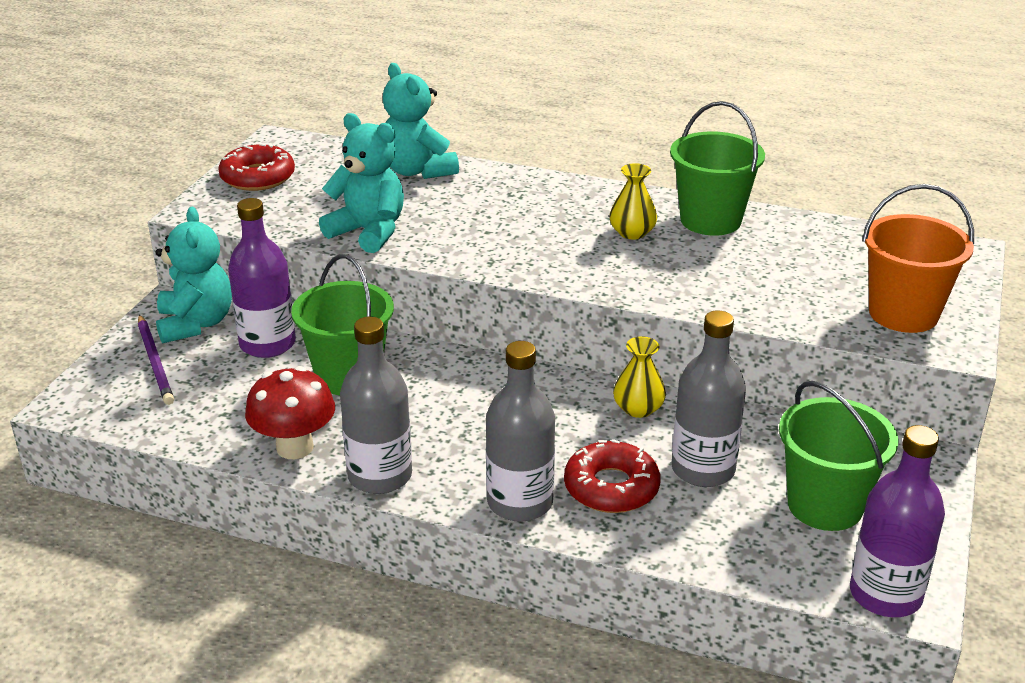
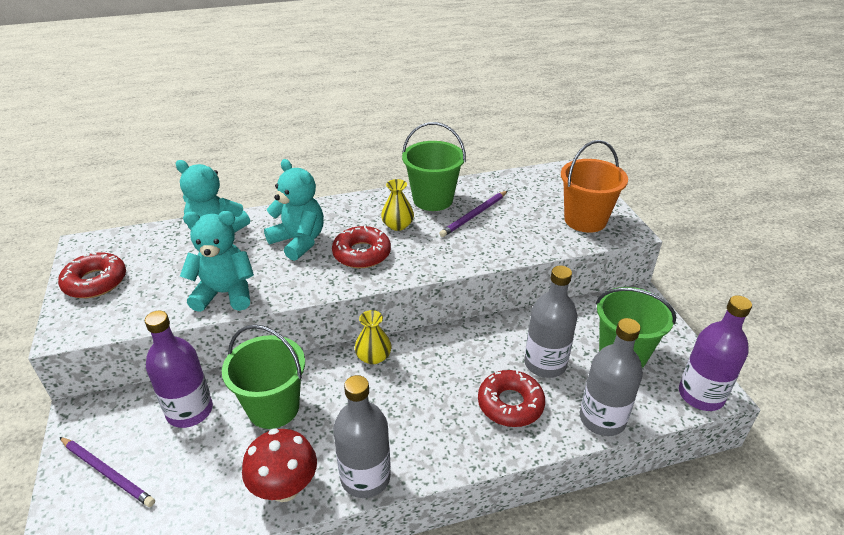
camera: 35 degrees left, 5 degrees up
turquoise teddy bear [156,207,232,344] -> turquoise teddy bear moved to [264,159,324,261]
grey bottle [486,341,555,522] -> grey bottle moved to [580,318,643,436]
yellow vase [613,336,666,418] -> yellow vase moved to [355,310,391,364]
none -> red donut [332,225,391,268]
none -> purple pencil [439,191,507,237]

